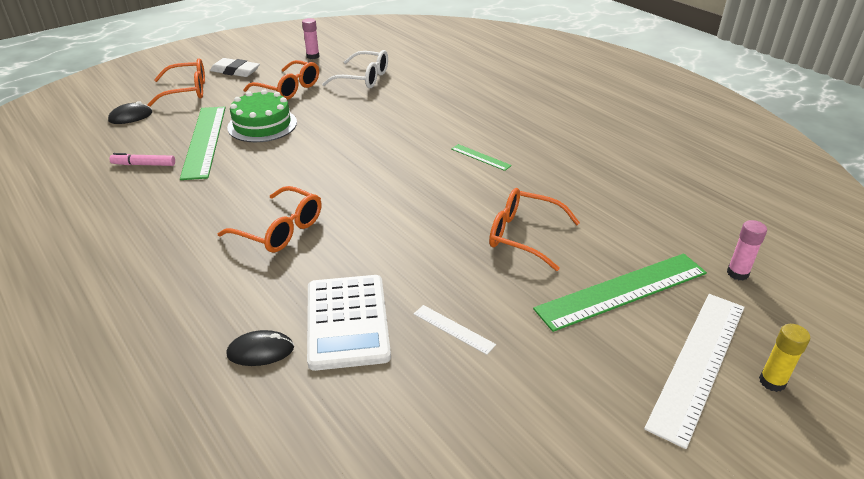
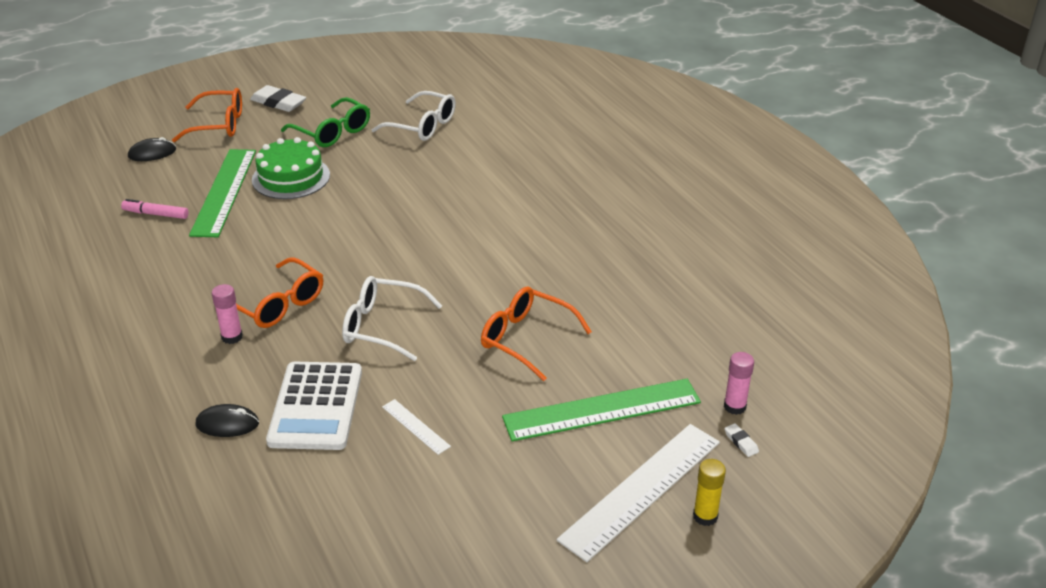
camera: 10 degrees right, 0 degrees up
orange glasses [243,60,319,100] -> green glasses [281,97,370,147]
pink glue stick [302,18,319,59] -> pink glue stick moved to [212,284,243,344]
green ruler [452,144,512,171] -> none
none -> white glasses [342,276,442,361]
none -> white eraser [725,423,759,457]

